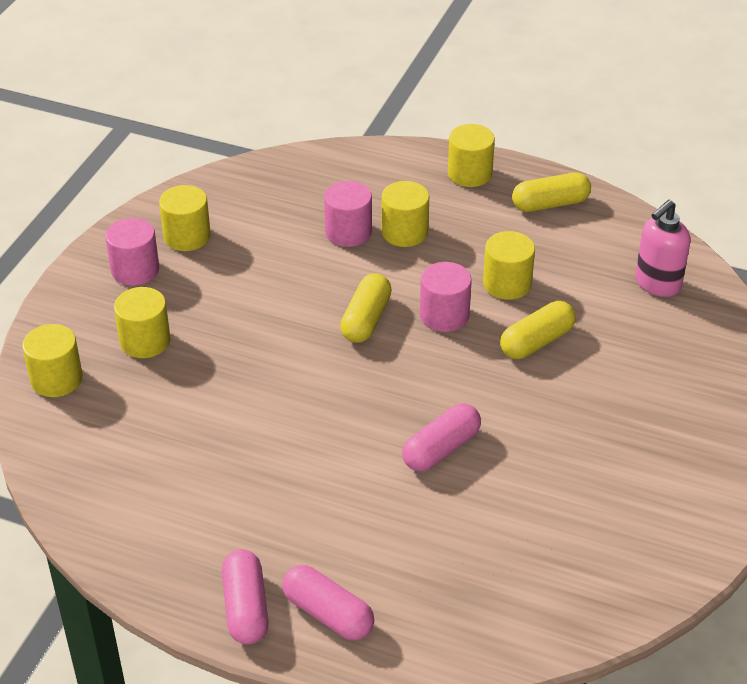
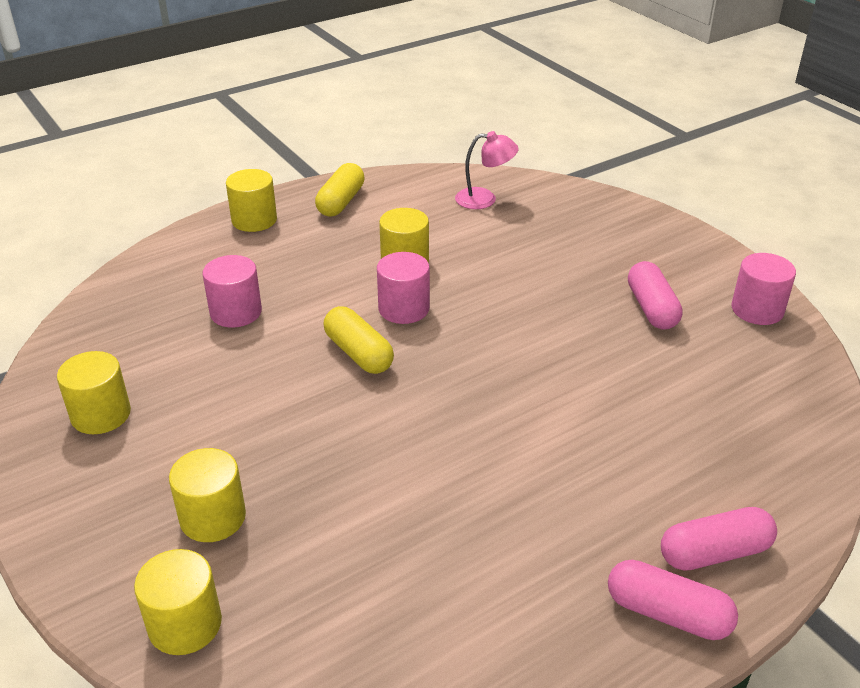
camera: 55 degrees left, 5 degrees down
pink cylinder [105,218,159,286] -> pink cylinder moved to [732,253,796,325]
yellow cylinder [381,181,429,247] -> none
pink capsule [402,403,481,472] -> pink capsule moved to [628,261,683,330]
yellow capsule [500,301,576,359] -> none
pink soap dispenser [635,200,690,297] -> pink lamp [455,131,519,209]

